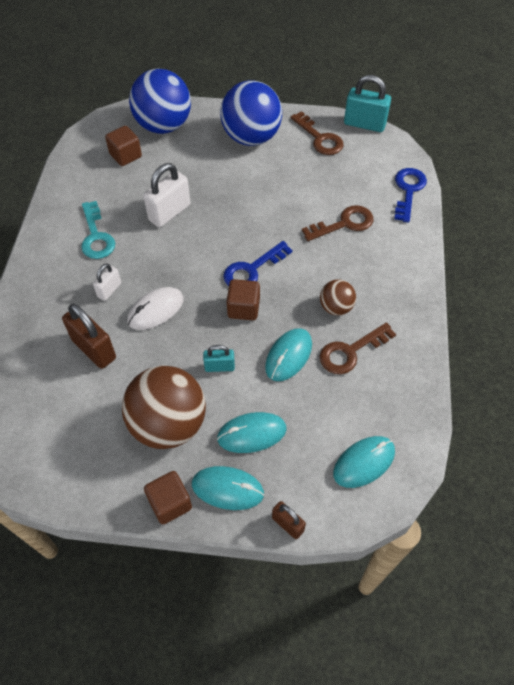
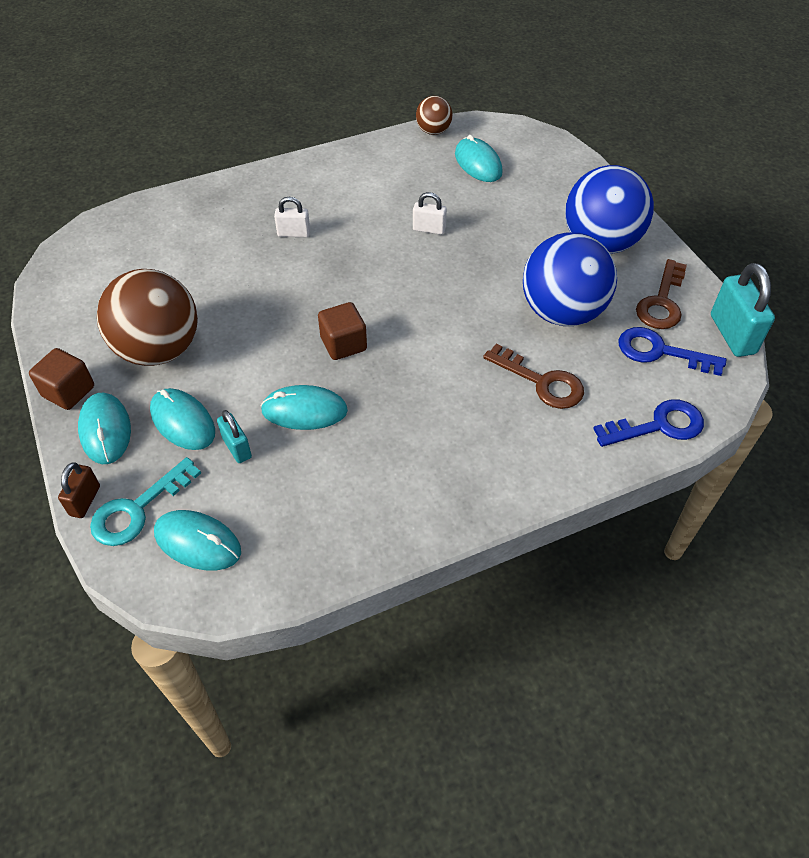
camera: 60 degrees right, 5 degrees down
brown padlock [62,304,116,369] -> none
turquoise key [81,201,115,259] -> turquoise key moved to [90,457,201,546]
brown cube [105,126,142,166] -> turquoise mouse [455,135,503,182]
white mouse [127,287,184,330] -> none
blue ball [129,69,191,134] -> blue ball moved to [523,233,617,326]
white padlock [143,163,190,227] -> white padlock [413,192,447,235], size x0.57
turquoise padlock [203,345,235,372] -> turquoise padlock moved to [217,410,252,463]
blue key [223,241,292,286] -> blue key moved to [618,327,726,376]
brown key [319,322,396,374] -> none
brown ball [320,279,356,316] -> brown ball moved to [416,96,452,135]

